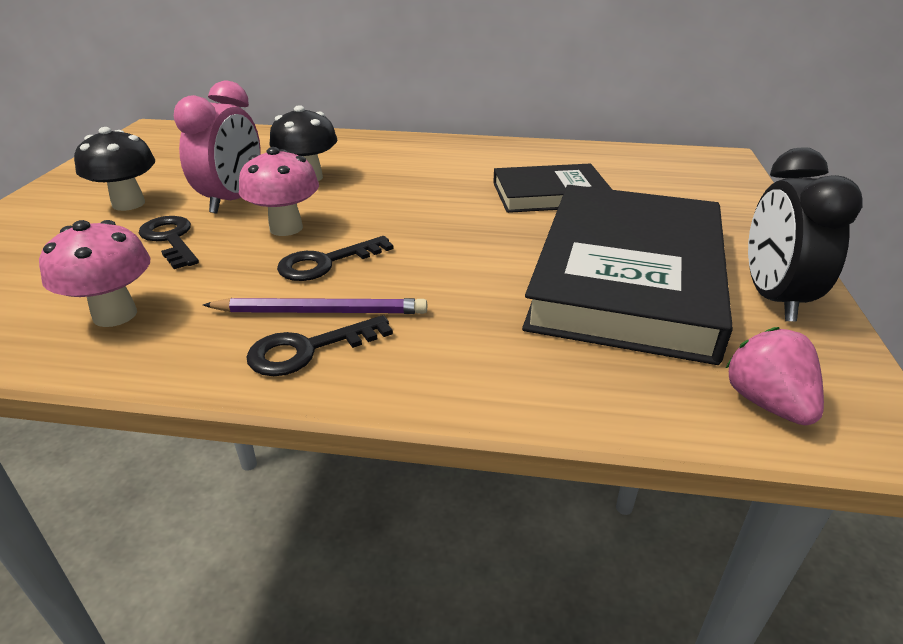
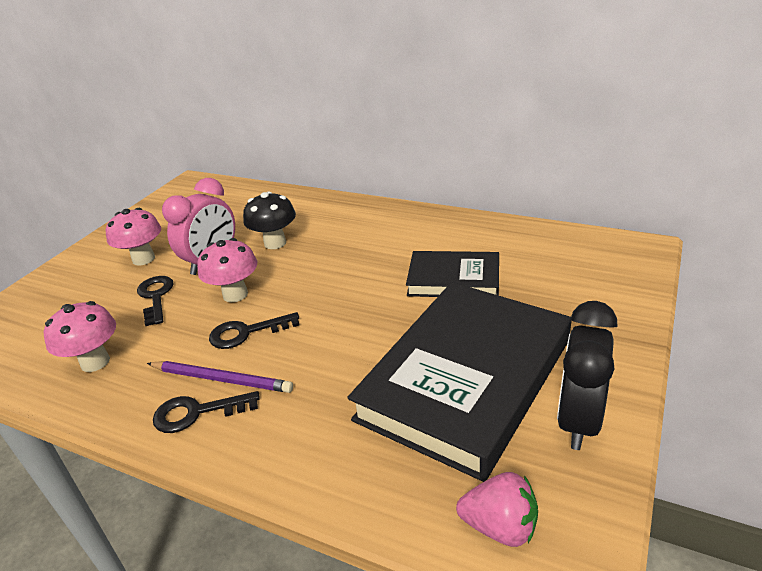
camera: 20 degrees right, 0 degrees up
black mushroom [74,127,155,211] -> pink mushroom [106,208,161,266]
pink strawberry [726,327,824,425] -> pink strawberry turned 105 degrees clockwise [456,472,538,547]

